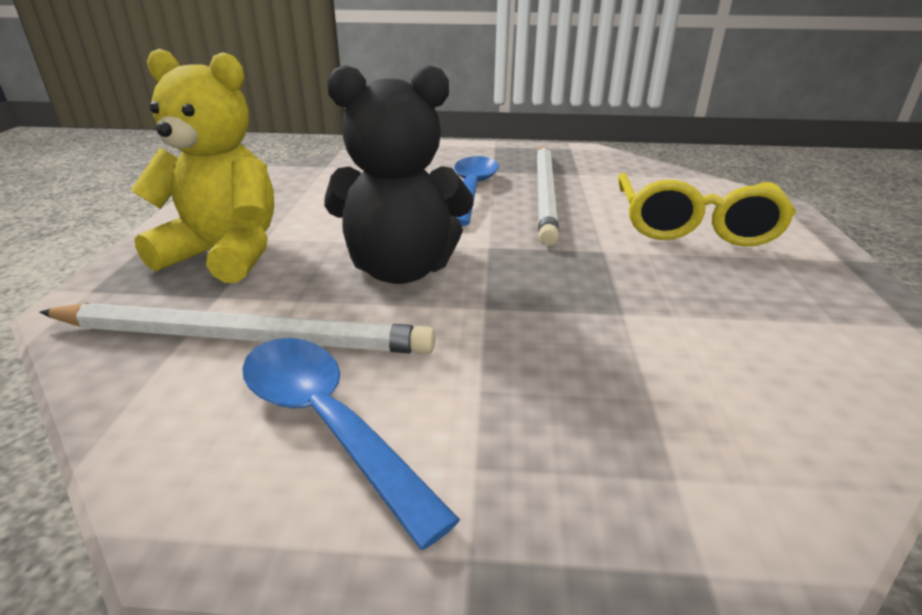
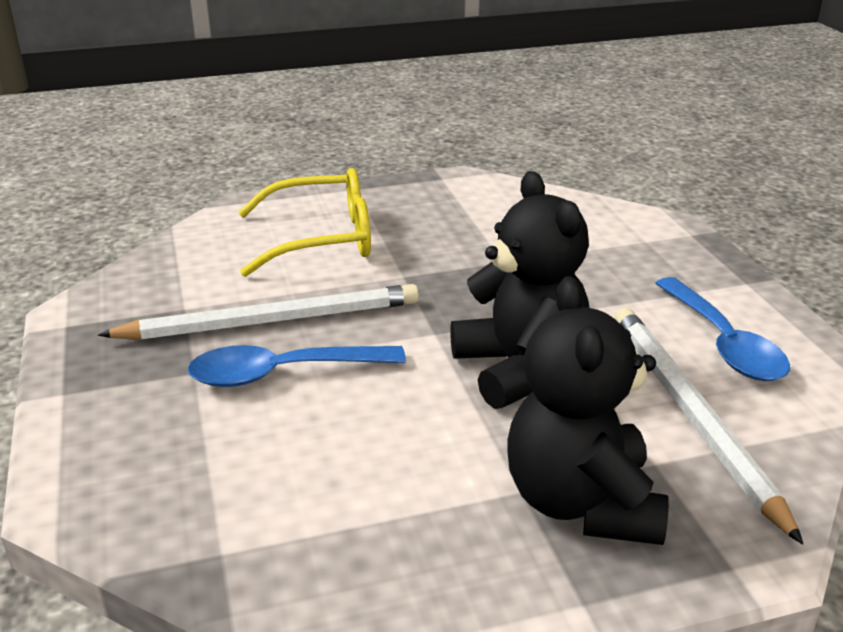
camera: 110 degrees left, 0 degrees up
yellow teddy bear [131,49,274,283] -> black teddy bear [507,276,669,545]
blue spoon [242,338,460,550] -> blue spoon turned 45 degrees counterclockwise [655,277,790,381]

